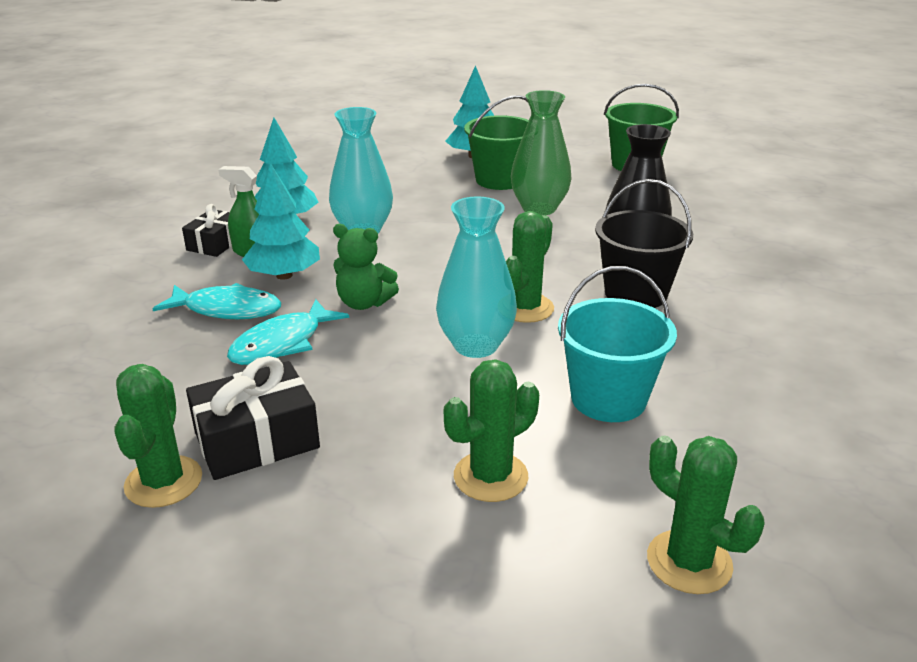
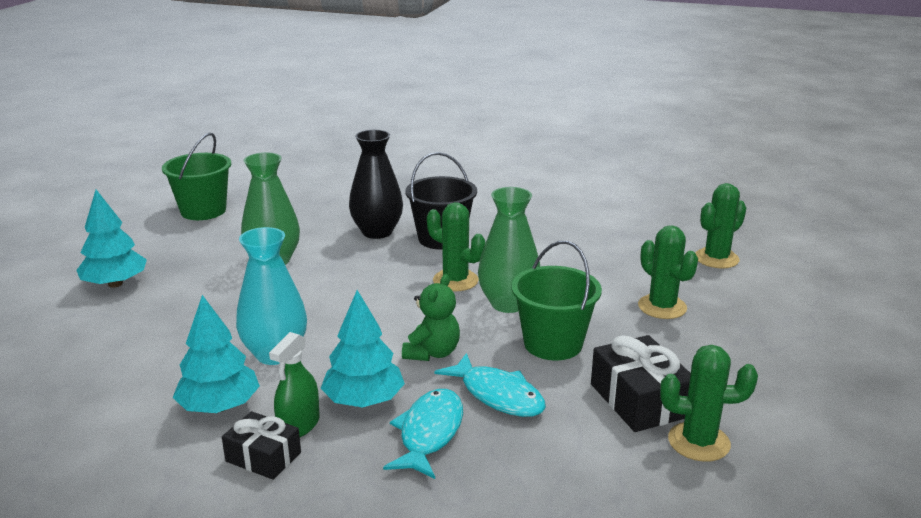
camera: 85 degrees left, 5 degrees down
turquoise vase [436,196,517,358] -> green vase [478,187,540,313]
green bucket [464,95,529,190] -> green bucket moved to [512,241,602,360]
turquoise bucket [558,266,677,422] -> none

